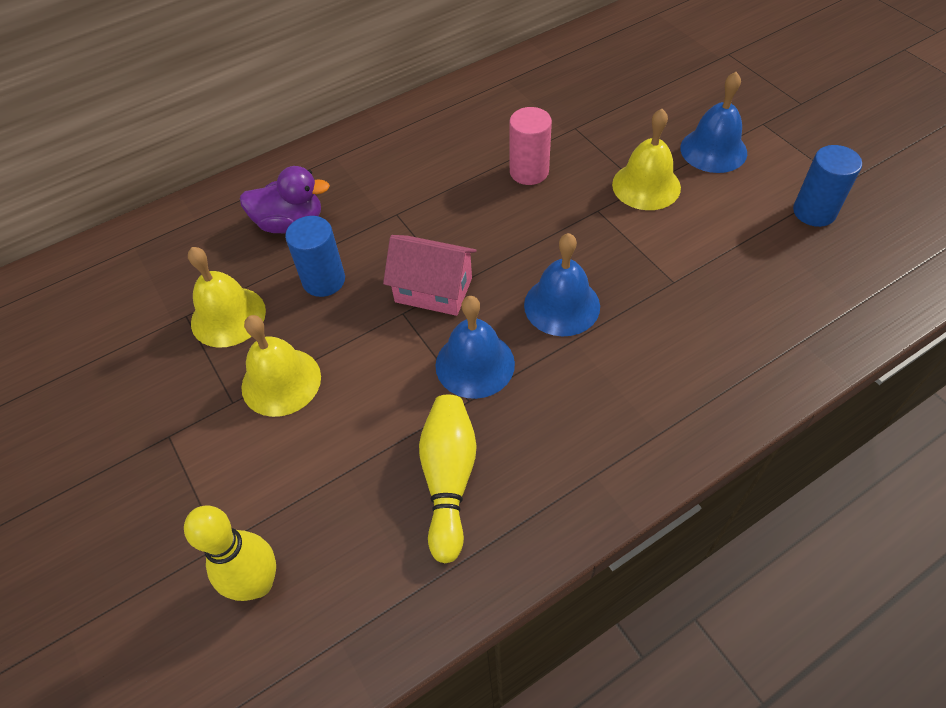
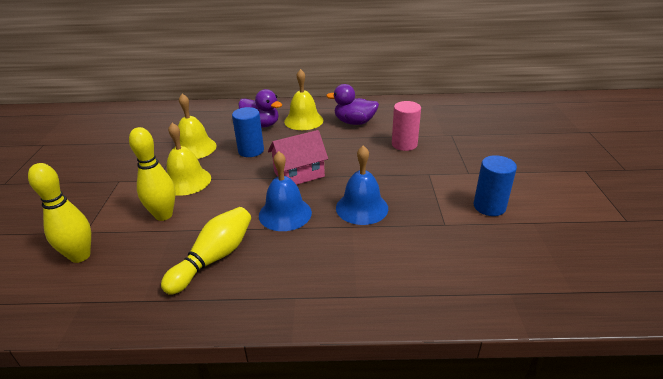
camera: 30 degrees right, 20 degrees down
pink house [383,235,477,316] -> pink house turned 75 degrees counterclockwise [268,130,328,185]
yellow bell [612,109,681,210] -> yellow bell moved to [284,69,323,130]
blue bell [680,72,747,173] -> none
blue cylinder [793,145,862,227] -> blue cylinder moved to [474,155,517,216]
none -> yellow bowling pin [129,127,176,221]
none -> purple duck [326,84,379,125]

